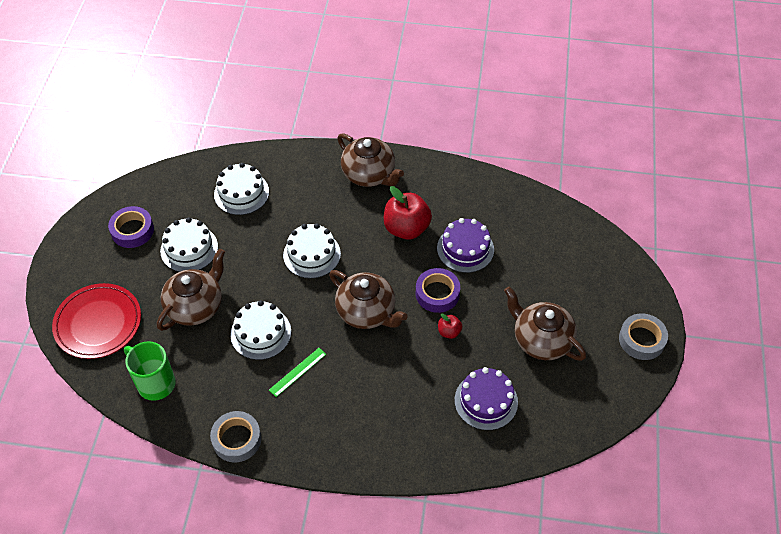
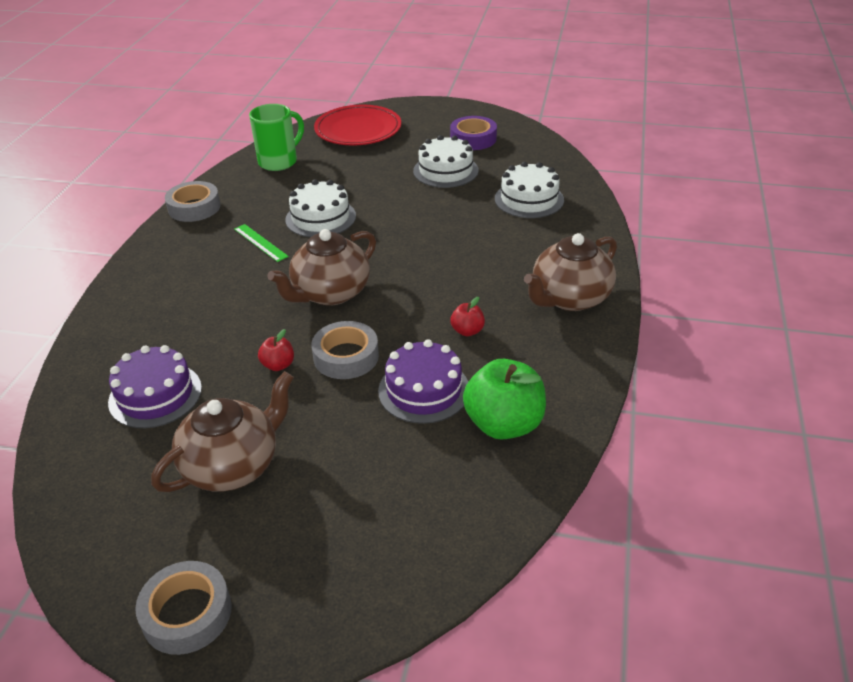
camera: 95 degrees right, 15 degrees down
brown teapot [157,249,225,331] -> none
white cake [283,224,341,279] -> none
red apple [384,186,432,240] -> red apple [450,297,485,336], size x0.48
purple tape [416,268,460,313] -> grey tape [311,321,379,379]
none -> green apple [463,359,546,440]

